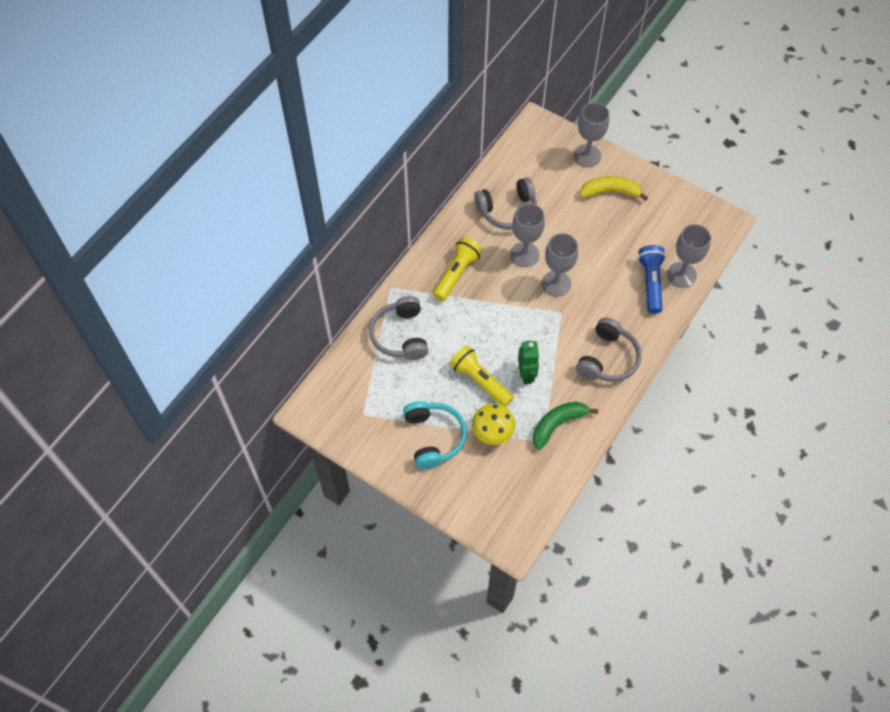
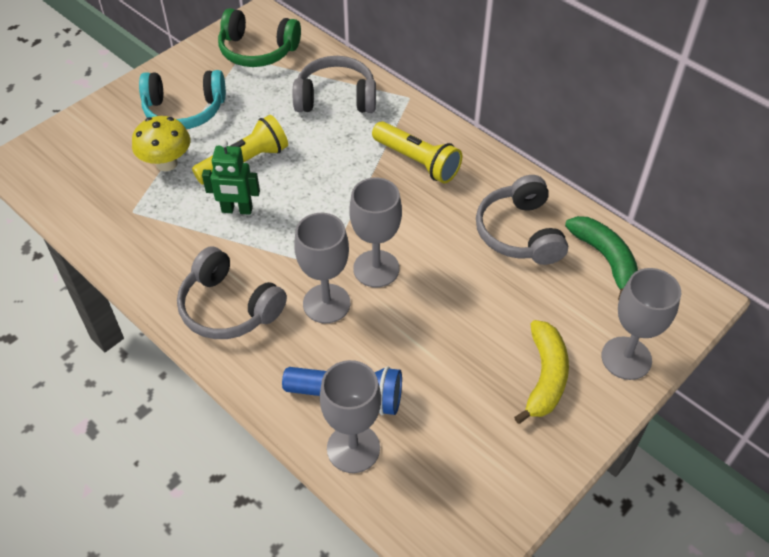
camera: 100 degrees right, 10 degrees down
grey goblet [510,203,545,267] -> grey goblet moved to [294,213,350,323]
green banana [533,401,598,450] -> green banana moved to [565,216,638,300]
none -> green headphones [218,8,301,67]

